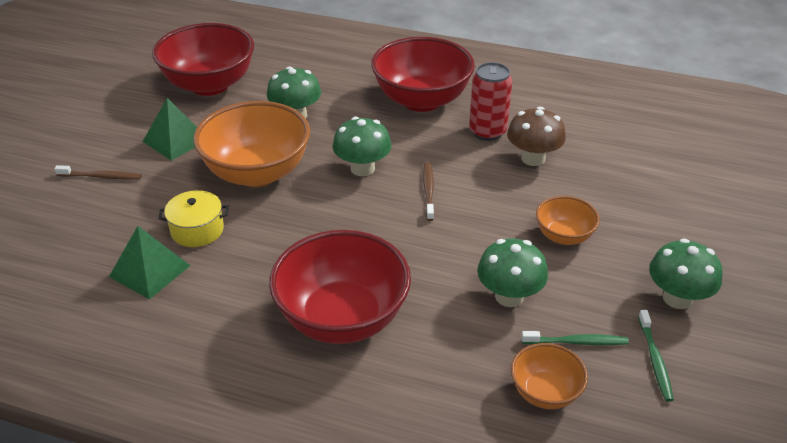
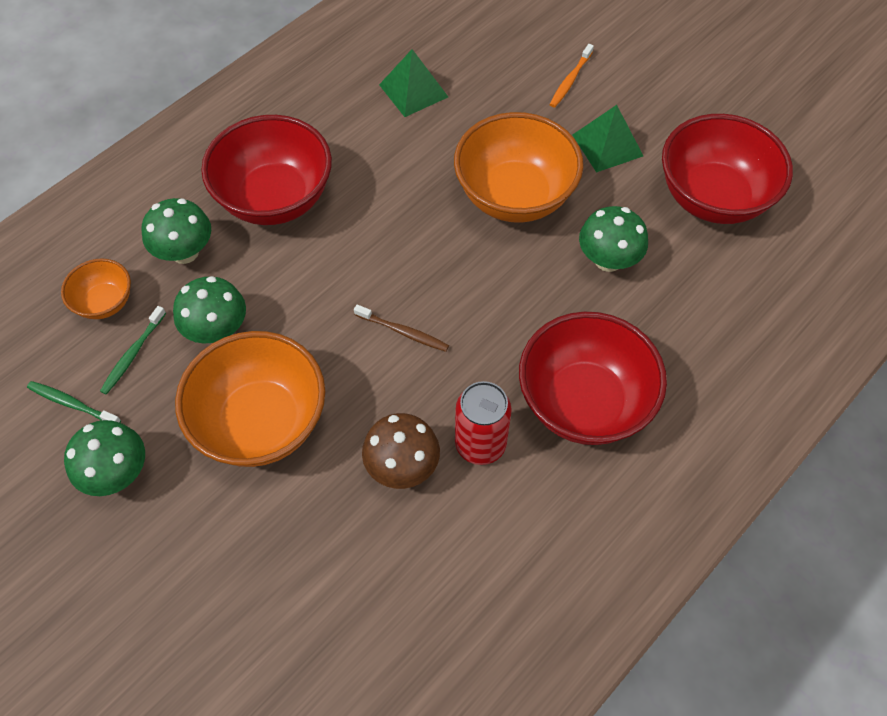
camera: 115 degrees right, 20 degrees up
brown toothbrush [54,165,142,180] -> orange toothbrush [549,44,594,108]
yellow pot [158,190,229,247] -> none
green mushroom [332,117,392,176] -> green mushroom moved to [142,198,211,264]
orange bowl [536,196,600,245] -> orange bowl [175,331,325,467], size x1.97

